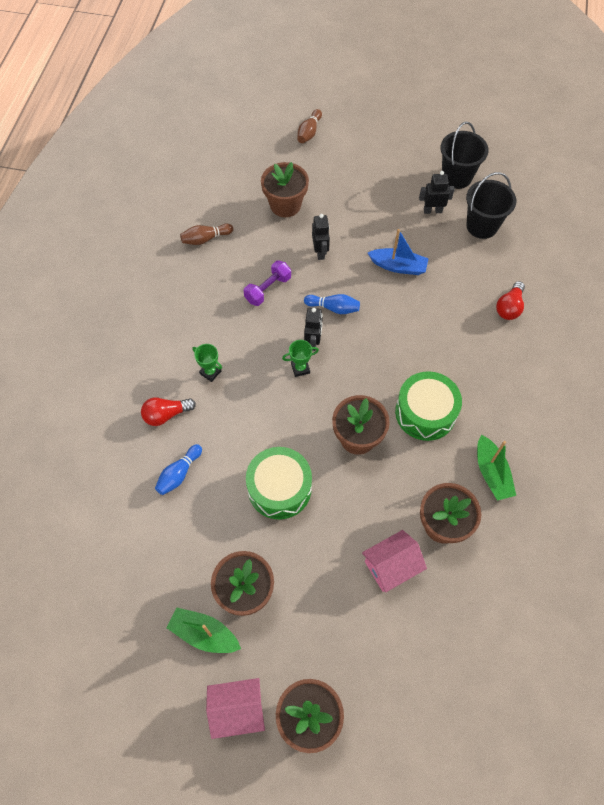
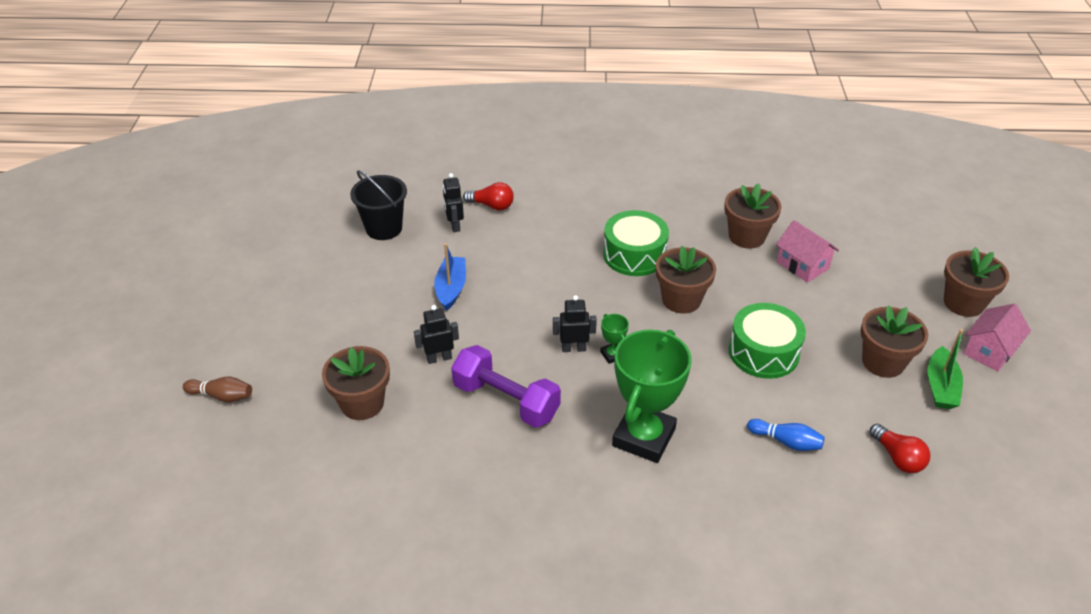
camera: 100 degrees left, 20 degrees down
red light bulb [141,397,196,426] -> red light bulb moved to [870,424,930,473]
brown bowling pin [180,224,233,245] -> none
green trophy [192,344,222,382] -> green trophy [612,330,692,463], size x2.43
pink house [206,678,265,739] -> pink house turned 60 degrees clockwise [963,304,1031,372]
purple dumbbell [244,260,291,306] -> purple dumbbell [451,345,561,428], size x1.61
blue bowling pin [304,294,360,314] -> none
black robot [419,171,455,214] -> black robot moved to [443,173,464,232]
black bucket [441,122,489,189] -> none
green boat [477,435,516,501] -> none

